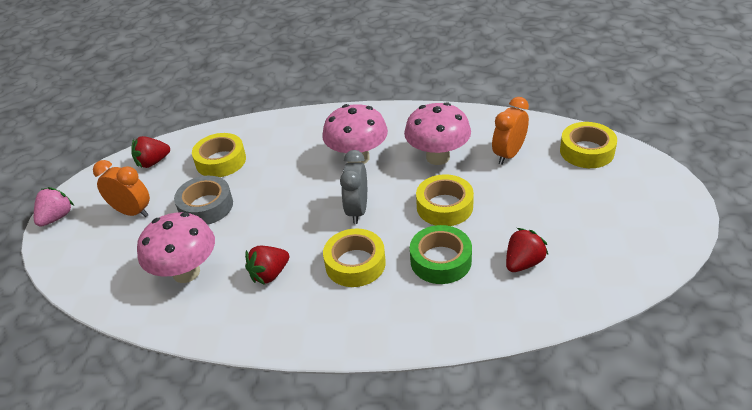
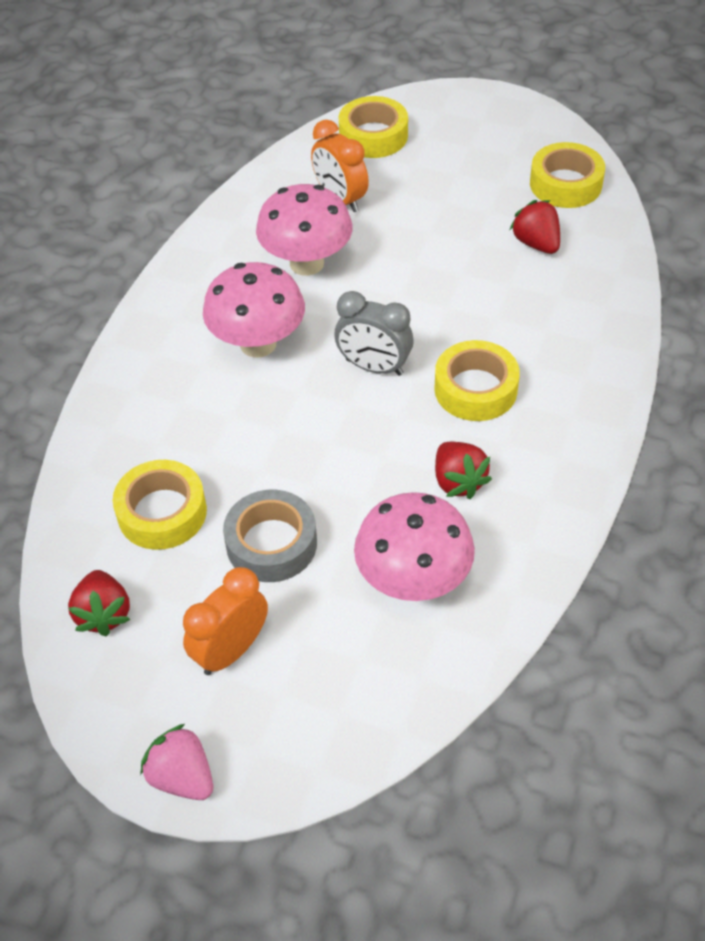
camera: 75 degrees left, 10 degrees up
green tape [410,225,472,284] -> none
yellow tape [416,174,474,226] -> yellow tape moved to [530,142,605,208]

